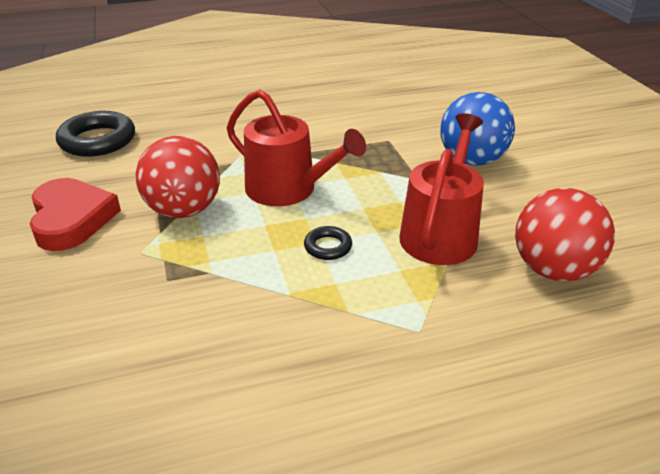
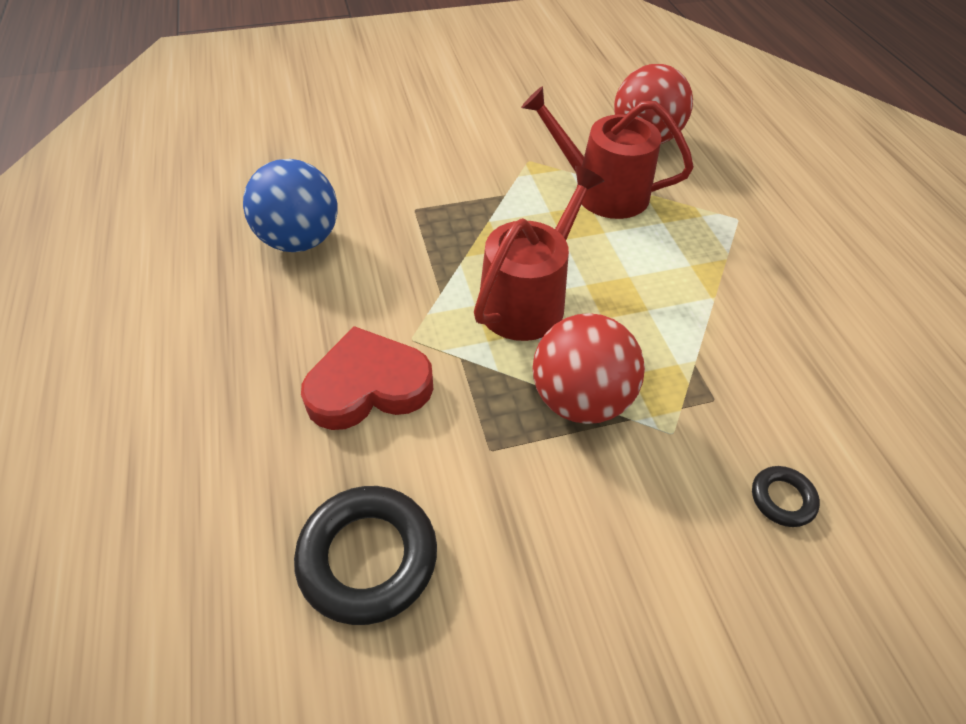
camera: 90 degrees left, 15 degrees up
red heart [30,178,121,251] -> red heart moved to [301,326,433,430]
black ring [304,226,352,260] -> black ring moved to [752,466,820,527]
blue ball [440,92,515,166] -> blue ball moved to [243,159,338,252]

